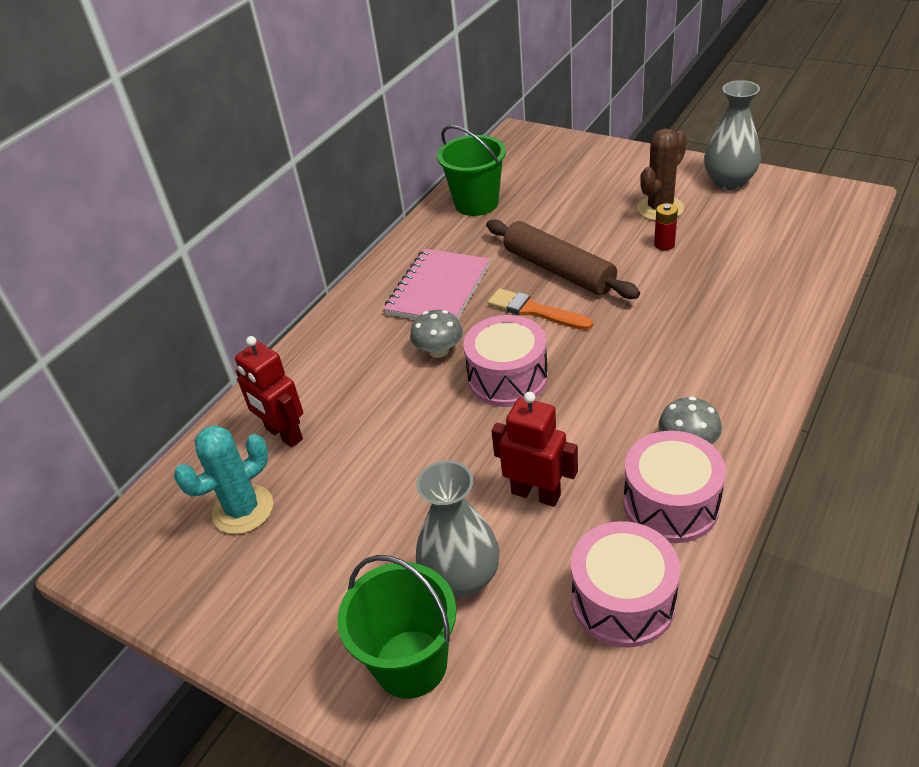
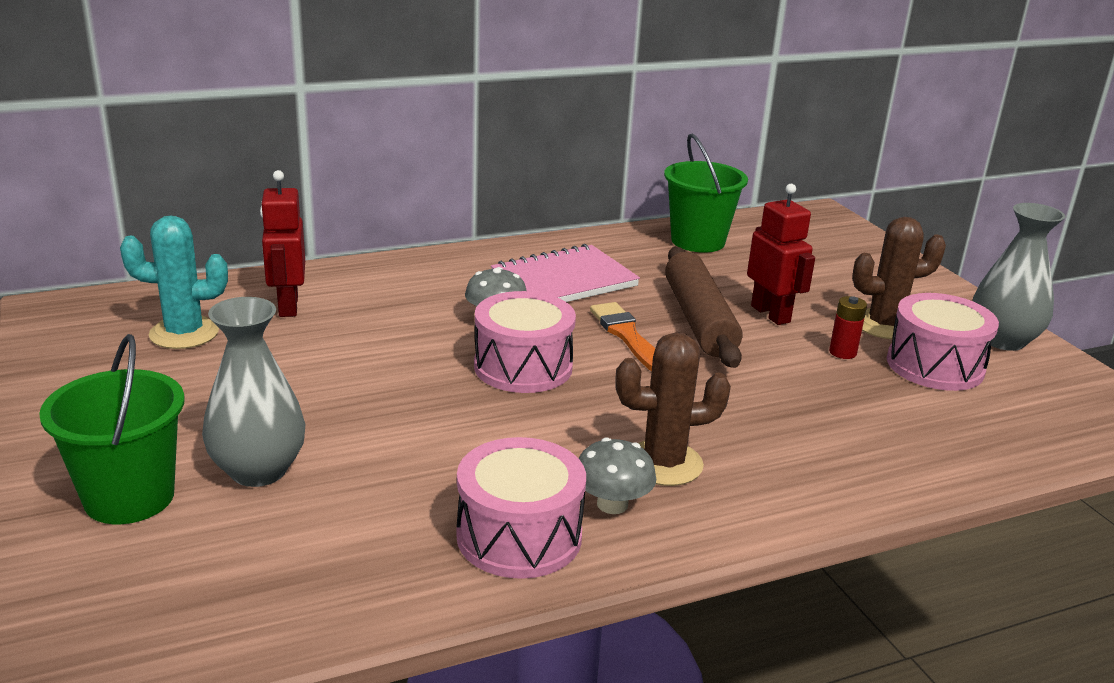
camera: 30 degrees right, 15 degrees down
red robot [492,392,578,507] -> red robot moved to [747,184,815,325]
pink drum [571,521,680,648] -> pink drum moved to [887,293,999,391]
none -> brown cactus [615,332,731,486]

